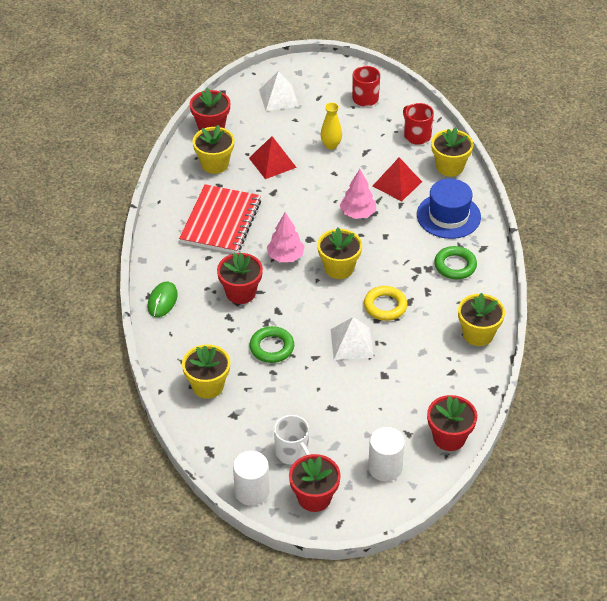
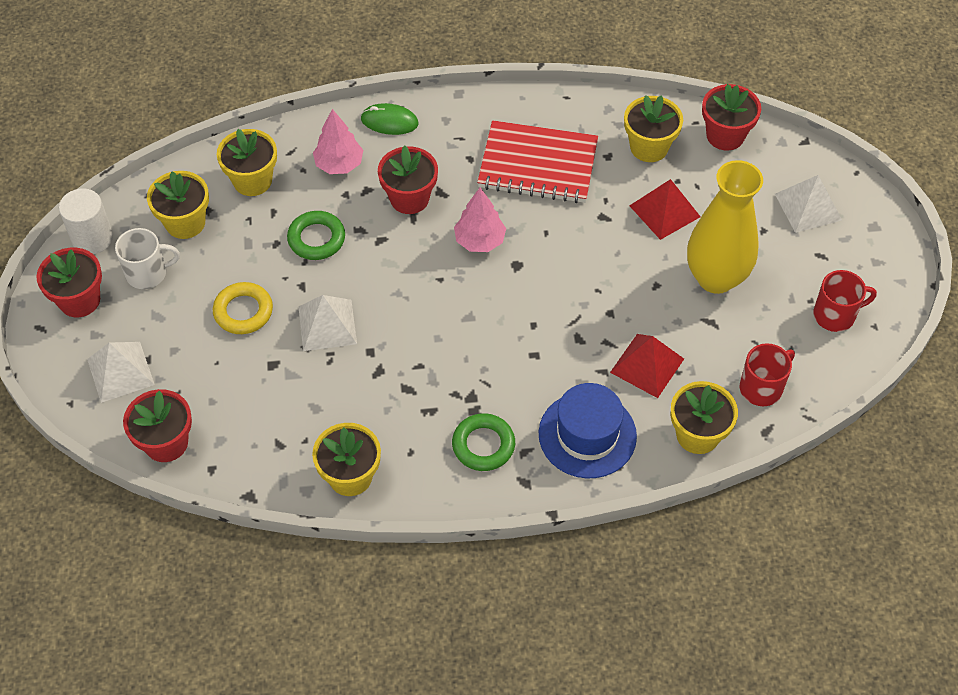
camera: 85 degrees right, 10 degrees up
white mug [274,415,310,465] -> white mug turned 150 degrees counterclockwise [115,228,180,289]
yellow flower pot [317,228,362,279] -> yellow flower pot moved to [147,171,209,239]
yellow vase [320,102,342,150] -> yellow vase [687,160,763,294], size x2.11
pink tree [340,169,376,219] -> pink tree moved to [313,109,363,174]
yellow ring [364,286,408,321] -> yellow ring moved to [213,282,273,334]
white cylinder [368,427,405,481] -> white pyramid [87,342,155,403]

